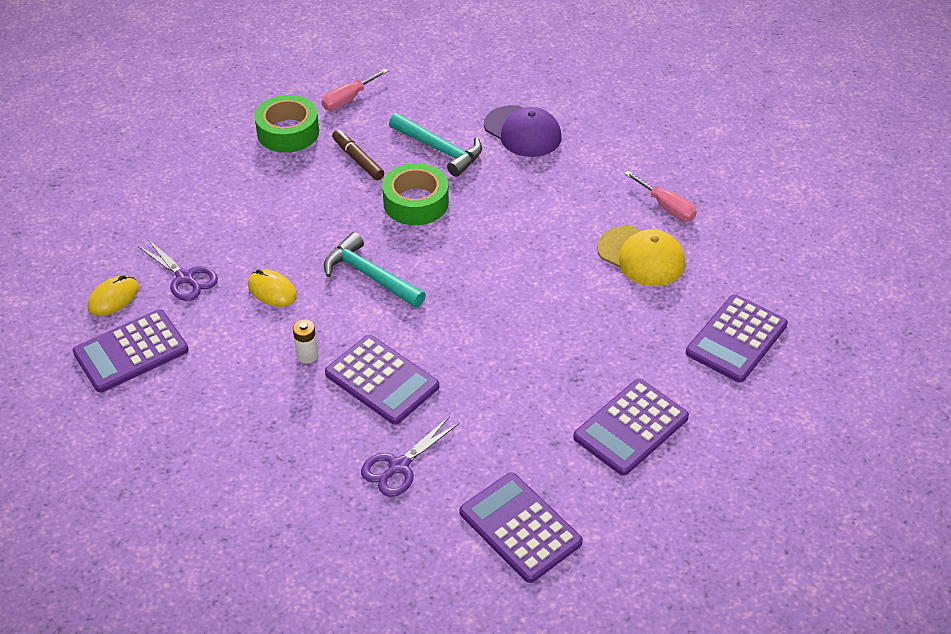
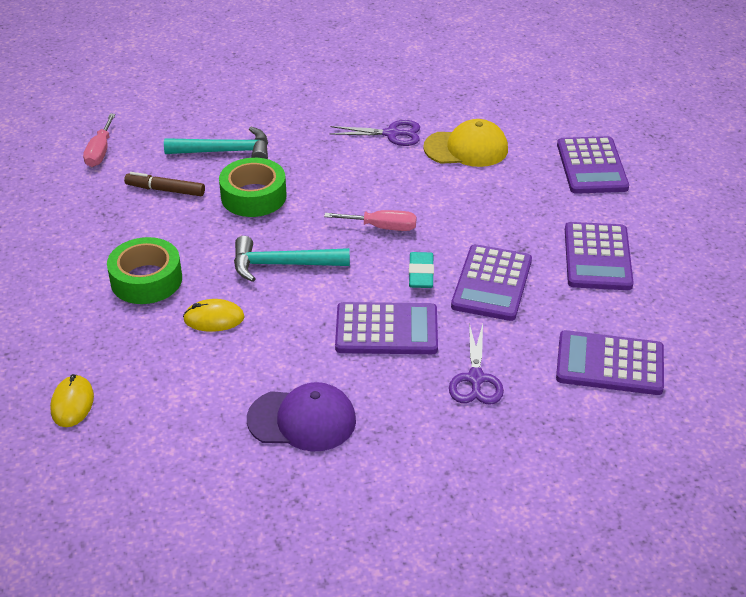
camera: 40 degrees left, 5 degrees down
purple calculator [73,309,189,393] -> purple calculator moved to [451,244,532,321]
purple scissors [138,239,218,301] -> purple scissors moved to [329,120,420,146]
green tape [255,95,319,153] -> green tape moved to [107,237,182,304]
white battery [293,320,318,363] -> none
purple cap [484,105,562,157] -> purple cap moved to [247,382,356,452]
pink screwdriver [624,171,697,221] -> pink screwdriver moved to [324,210,416,231]
none -> turquoise eraser [409,252,434,288]

